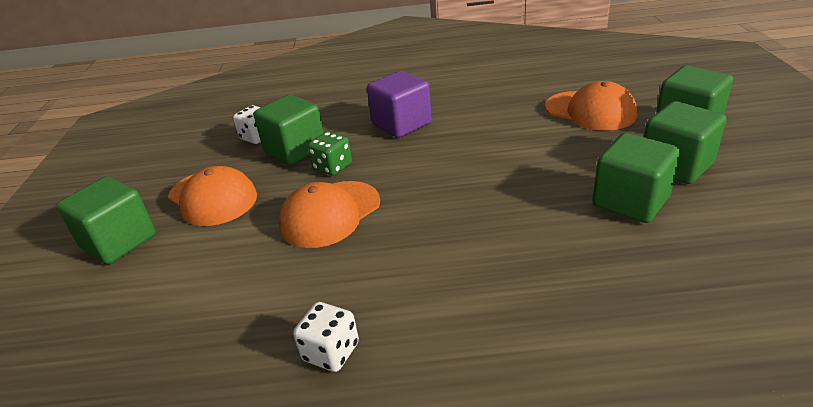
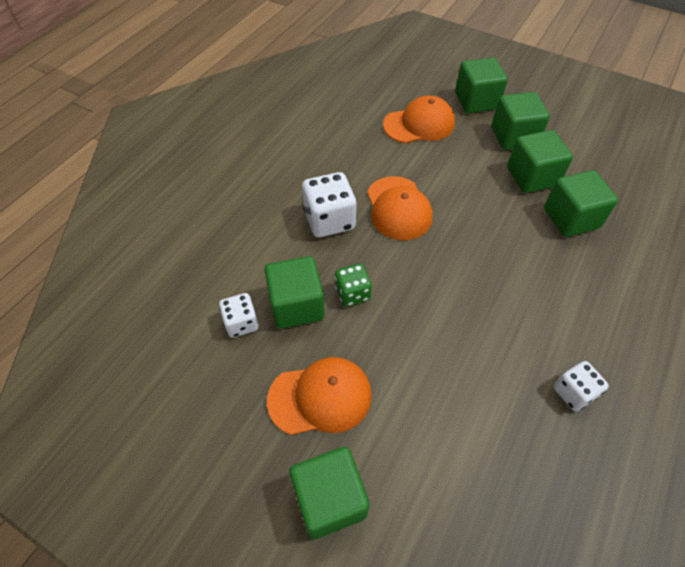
camera: 60 degrees left, 20 degrees up
orange cap [279,181,380,248] -> orange cap moved to [367,176,433,240]
purple cube [367,71,432,138] -> white dice [302,172,357,238]
none -> green cube [544,170,618,237]

